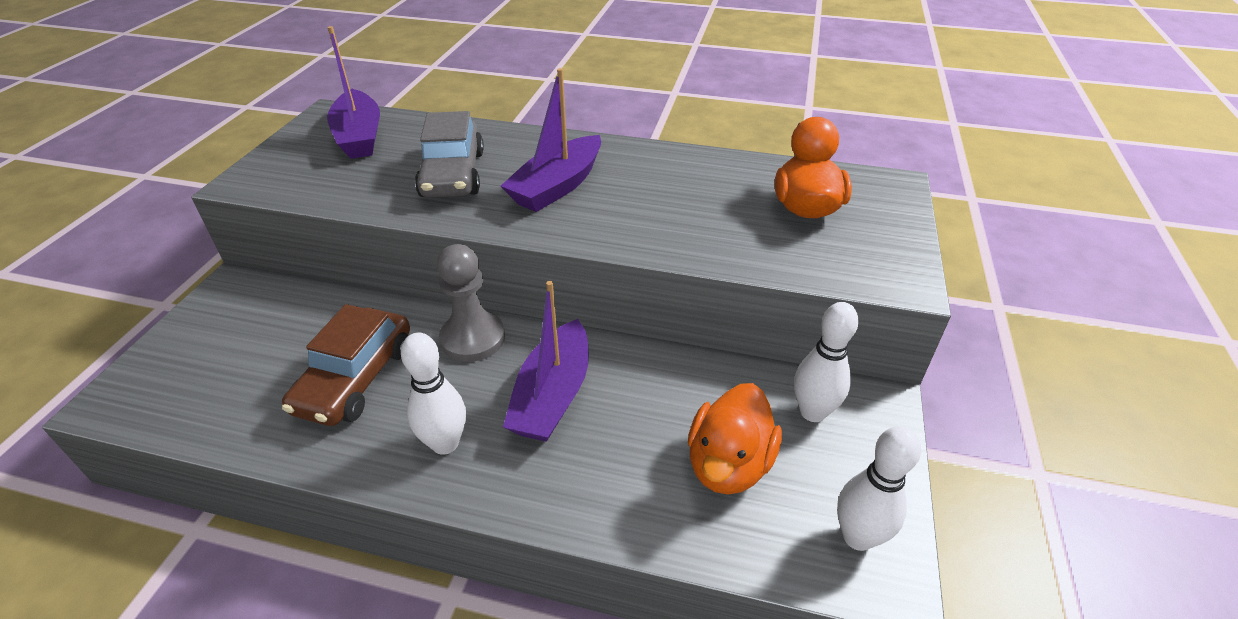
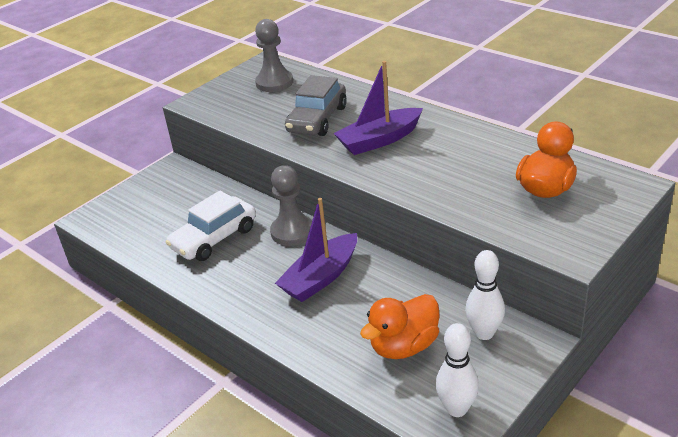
camera: 30 degrees right, 5 degrees down
brown car [282,304,410,426] -> white car [166,191,256,261]
purple boat [327,26,380,159] -> grey pawn [255,19,293,92]
white bowling pin [401,333,466,455] -> none

